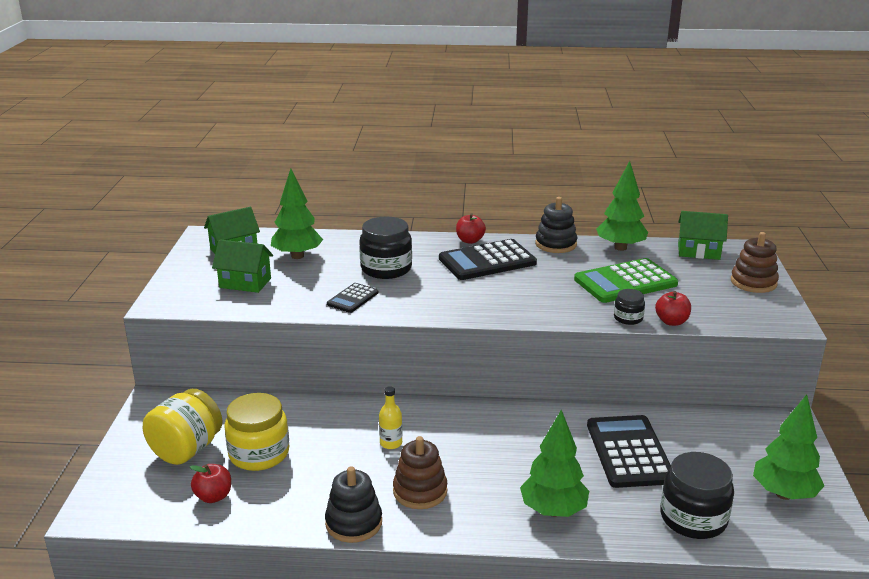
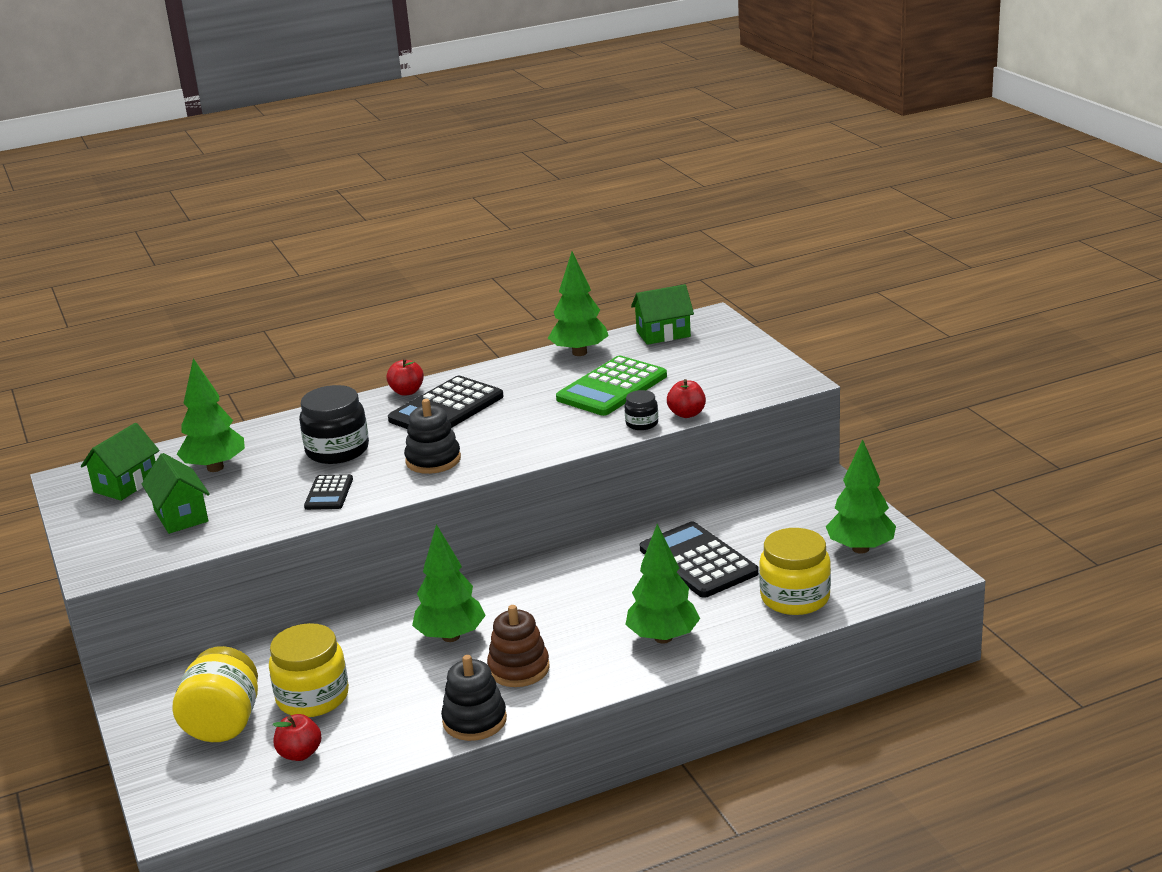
camera: 25 degrees left, 0 degrees up
green house [212,239,273,293] -> green house turned 75 degrees clockwise [142,453,210,534]
yellow bottle [379,386,402,449] -> green tree [412,524,486,642]
black stacking toy [535,197,577,253] -> black stacking toy moved to [404,399,461,474]
black jar [660,452,734,539] -> yellow jar [759,528,831,615]
brown stacking toy [731,232,779,293] -> none

